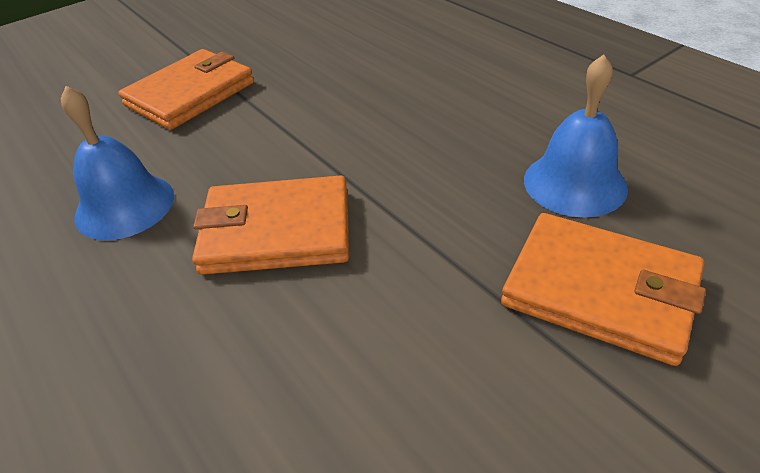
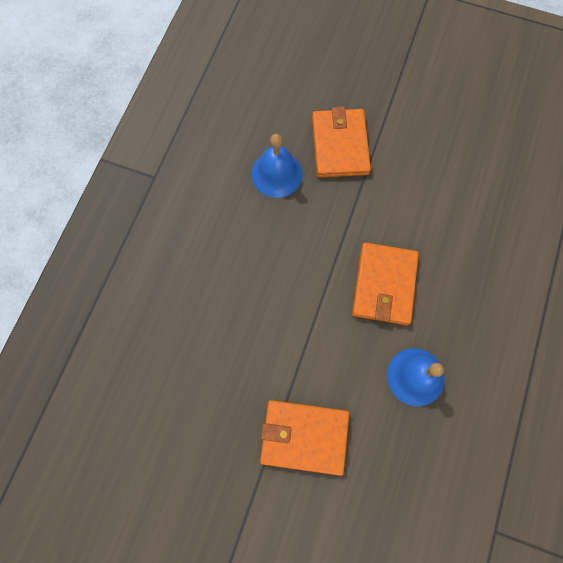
camera: 125 degrees left, 30 degrees up
orange wallet [192,175,349,275] -> orange wallet turned 45 degrees clockwise [352,242,419,325]

